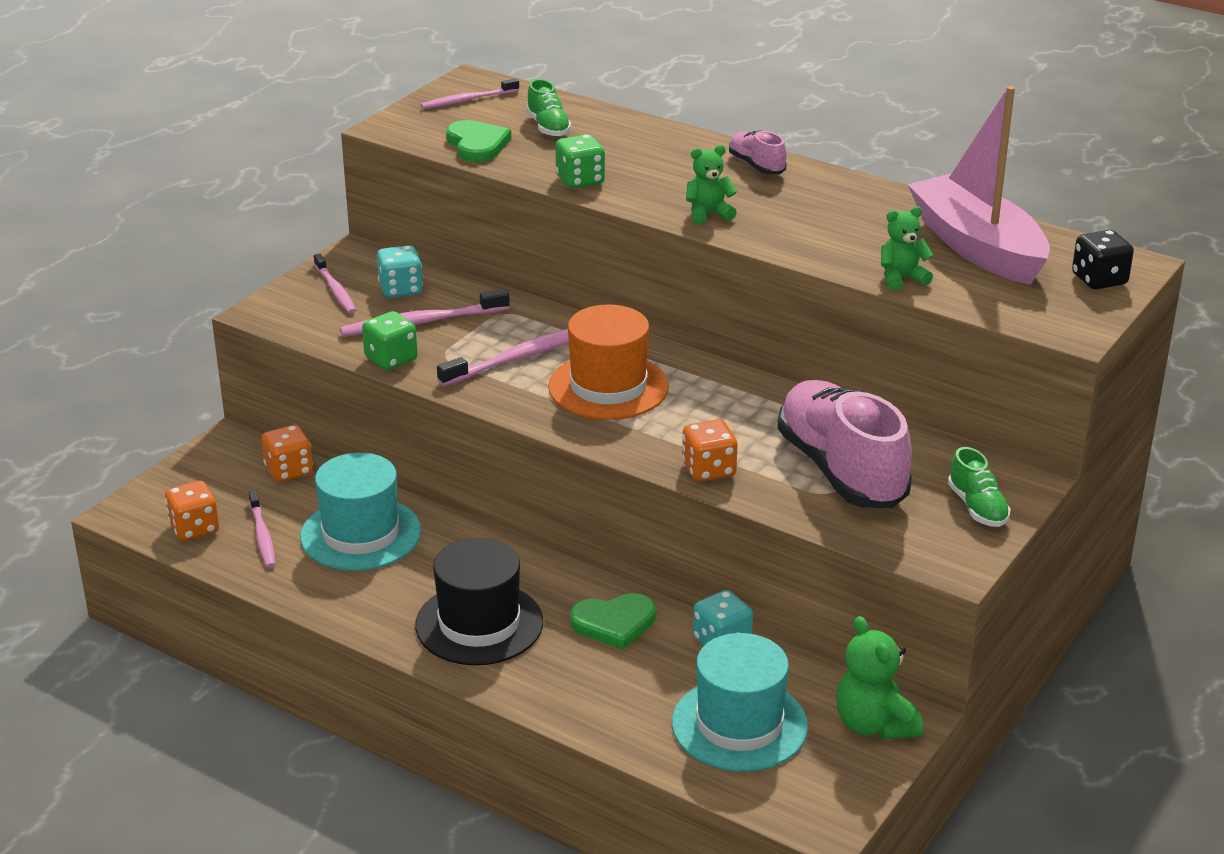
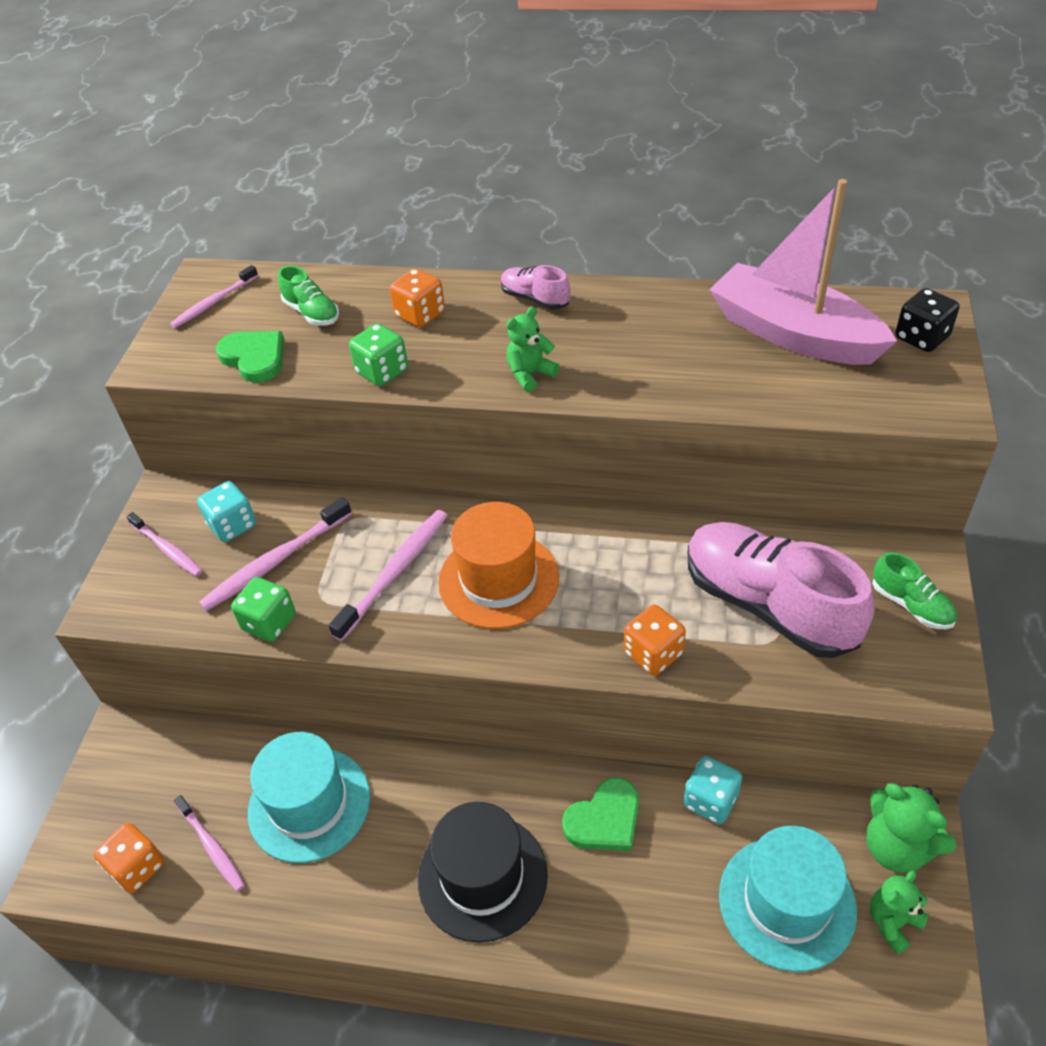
camera: 20 degrees left, 15 degrees up
orange dice [261,425,313,482] -> orange dice moved to [390,268,445,327]
green teddy bear [881,206,933,291] -> green teddy bear moved to [870,871,929,954]

